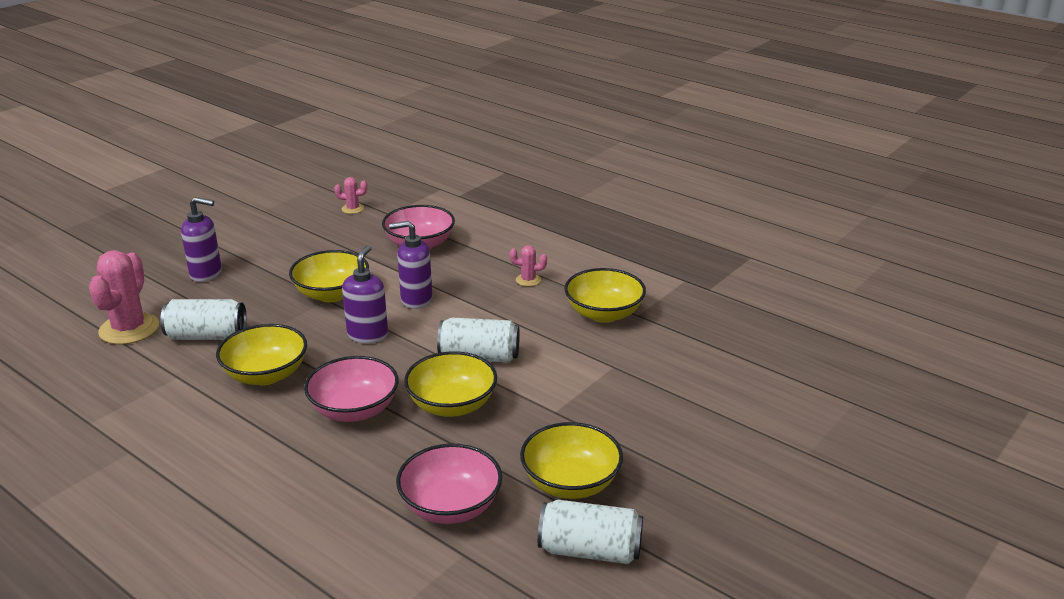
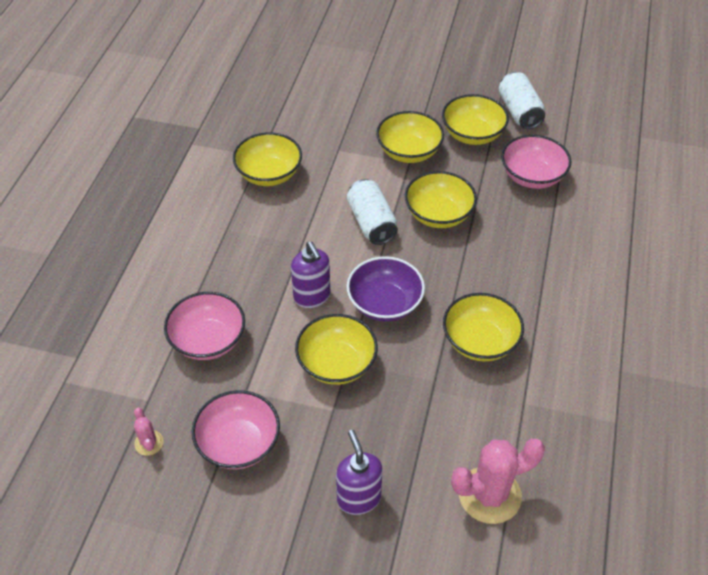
camera: 115 degrees left, 20 degrees up
white can [160,299,247,340] -> none
pink bowl [304,356,399,422] -> pink bowl moved to [192,390,280,469]
purple soap dispenser [342,245,388,343] -> purple bowl [347,256,425,322]
pink cactus [510,245,547,287] -> none
none -> yellow bowl [376,111,444,163]

